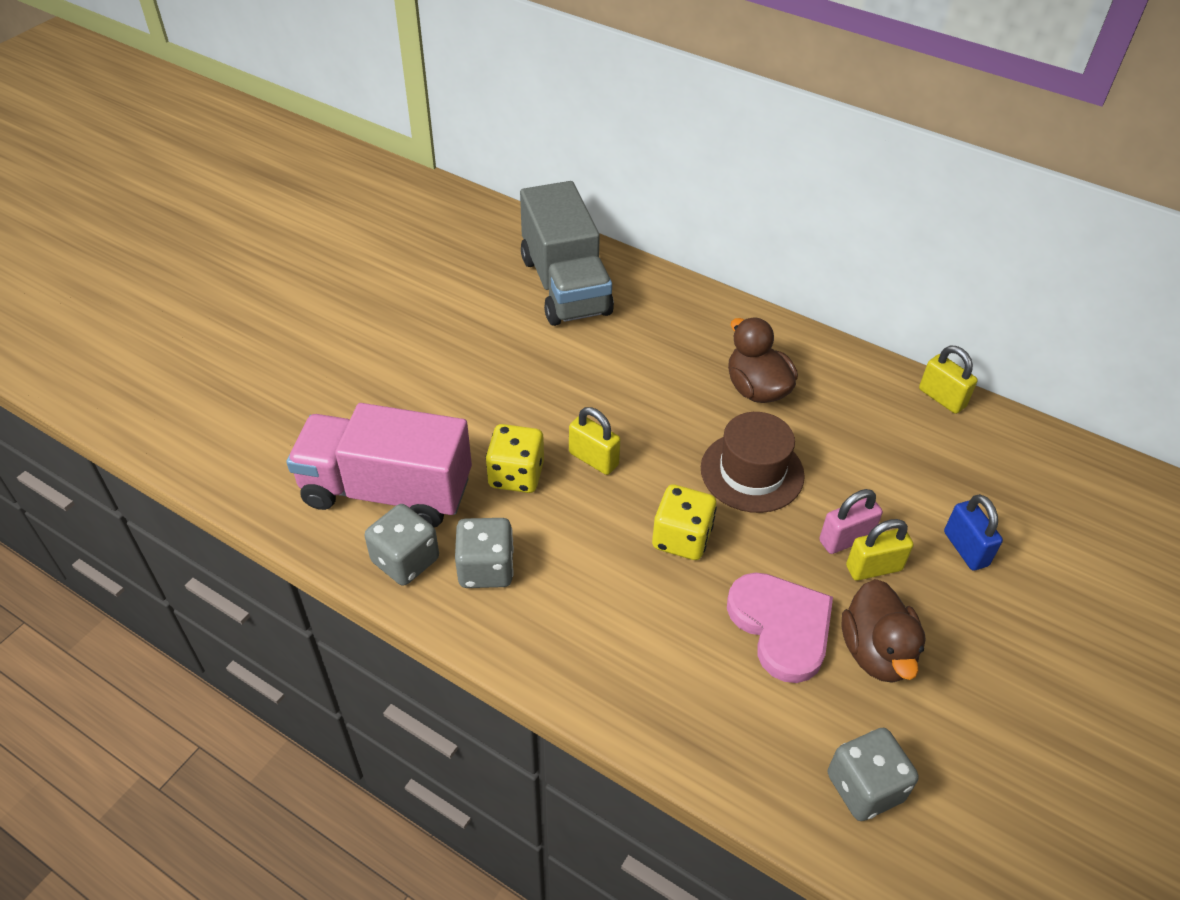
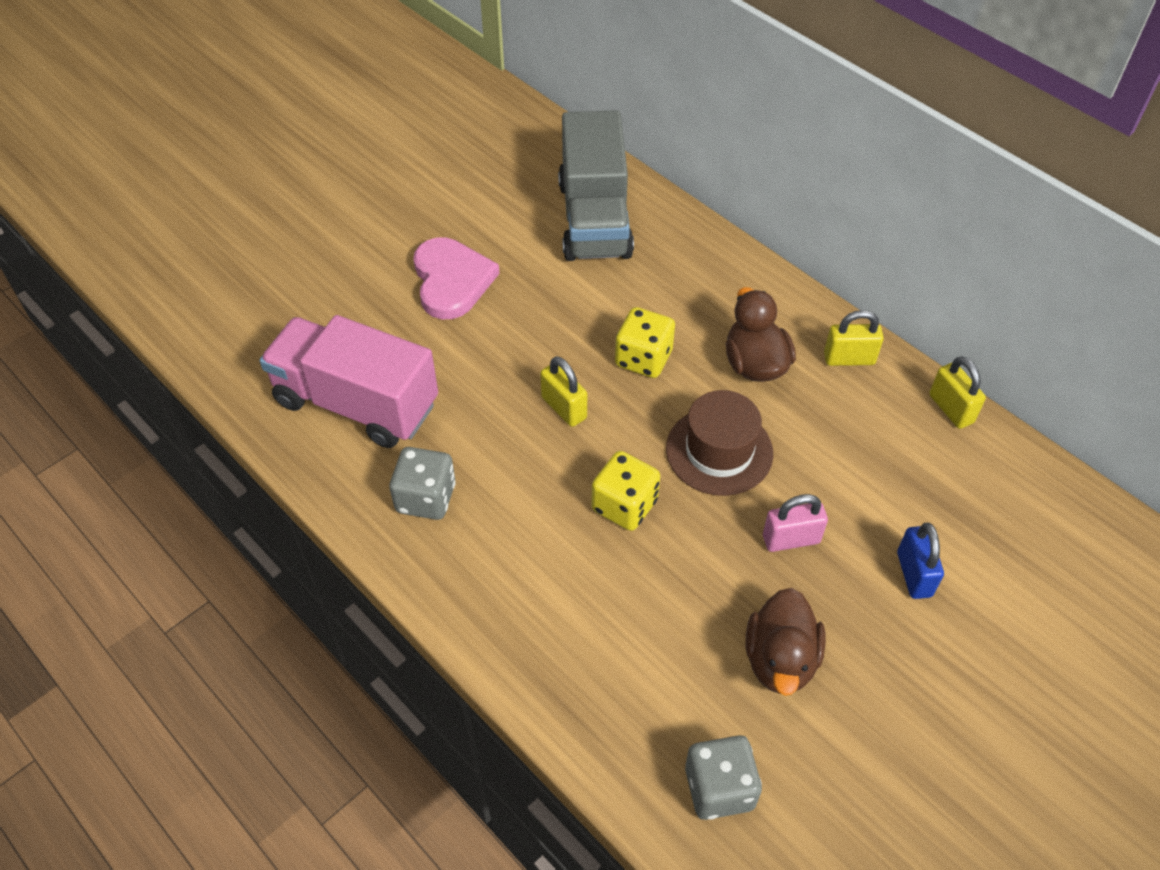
camera: 15 degrees right, 5 degrees up
grey dice [365,504,439,586] -> none
yellow dice [486,424,544,493] -> yellow dice moved to [615,307,675,378]
pink heart [727,572,833,683] -> pink heart moved to [413,237,500,319]
yellow padlock [846,519,914,581] -> yellow padlock moved to [824,310,884,366]

